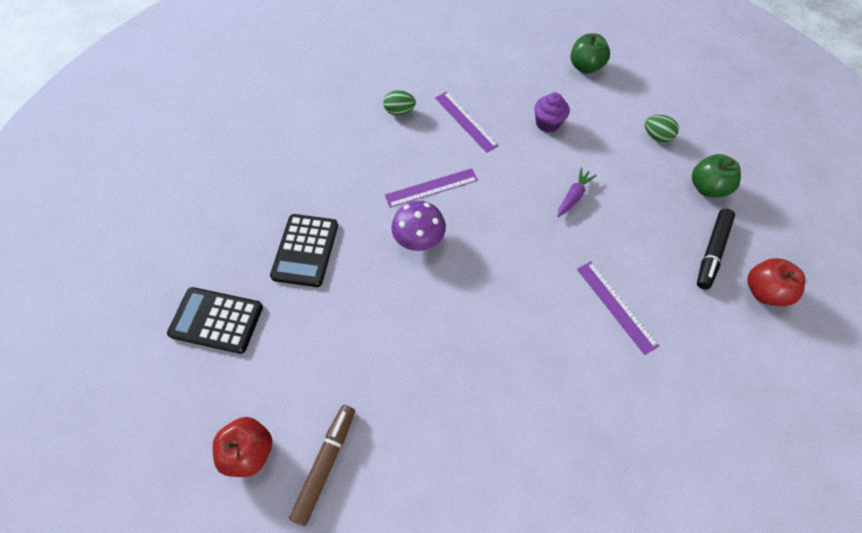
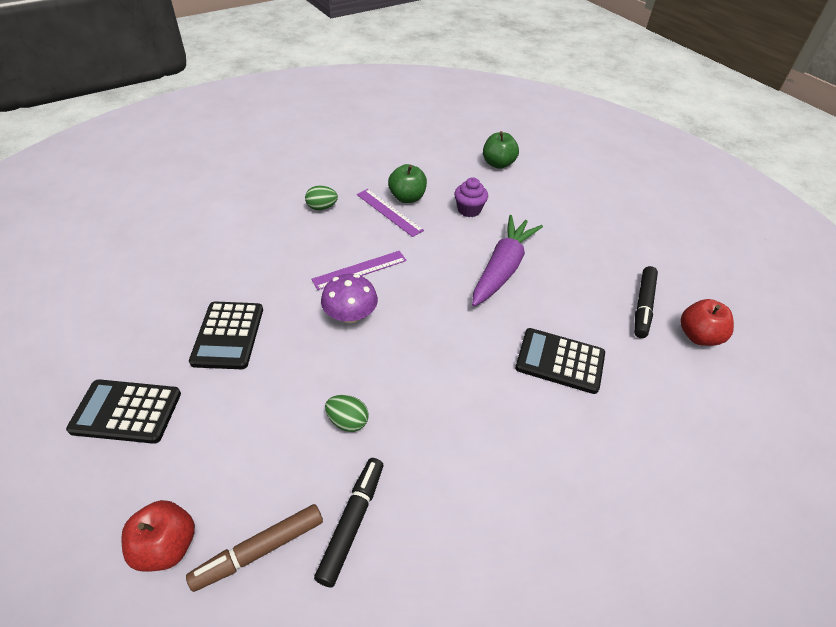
camera: 10 degrees left, 15 degrees down
brown marker [289,405,355,526] -> brown marker turned 135 degrees counterclockwise [186,504,323,592]
purple carrot [557,167,597,217] -> purple carrot [472,215,543,306], size x2.10
purple ruler [577,261,659,355] -> black calculator [515,328,605,394]
green egg [645,115,679,143] -> green egg moved to [325,395,369,432]
green apple [692,154,741,197] -> green apple moved to [388,164,427,203]
none -> black marker [314,458,383,587]

